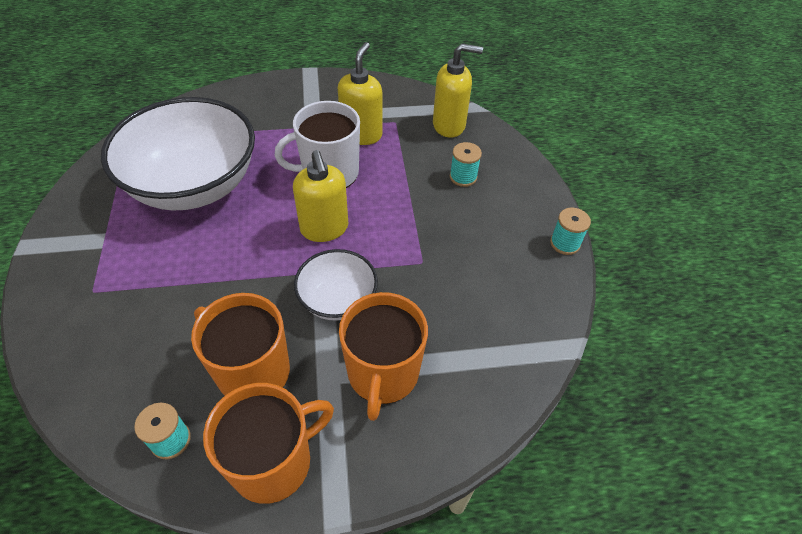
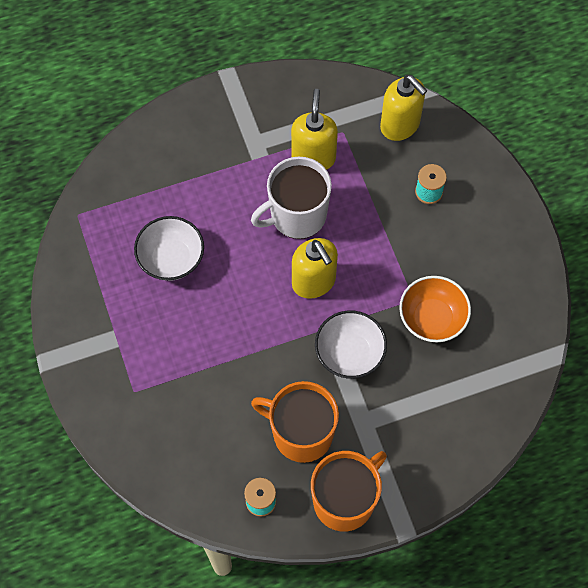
camera: 10 degrees left, 15 degrees up
white bowl [101,97,255,211] -> white bowl [134,216,204,281], size x0.50
orange mug [339,292,428,421] -> none
yellow soap dispenser [433,43,483,138] -> yellow soap dispenser turned 60 degrees clockwise [380,75,427,141]
turquoise spool [550,208,591,255] -> none
none -> orange bowl [399,276,471,342]

